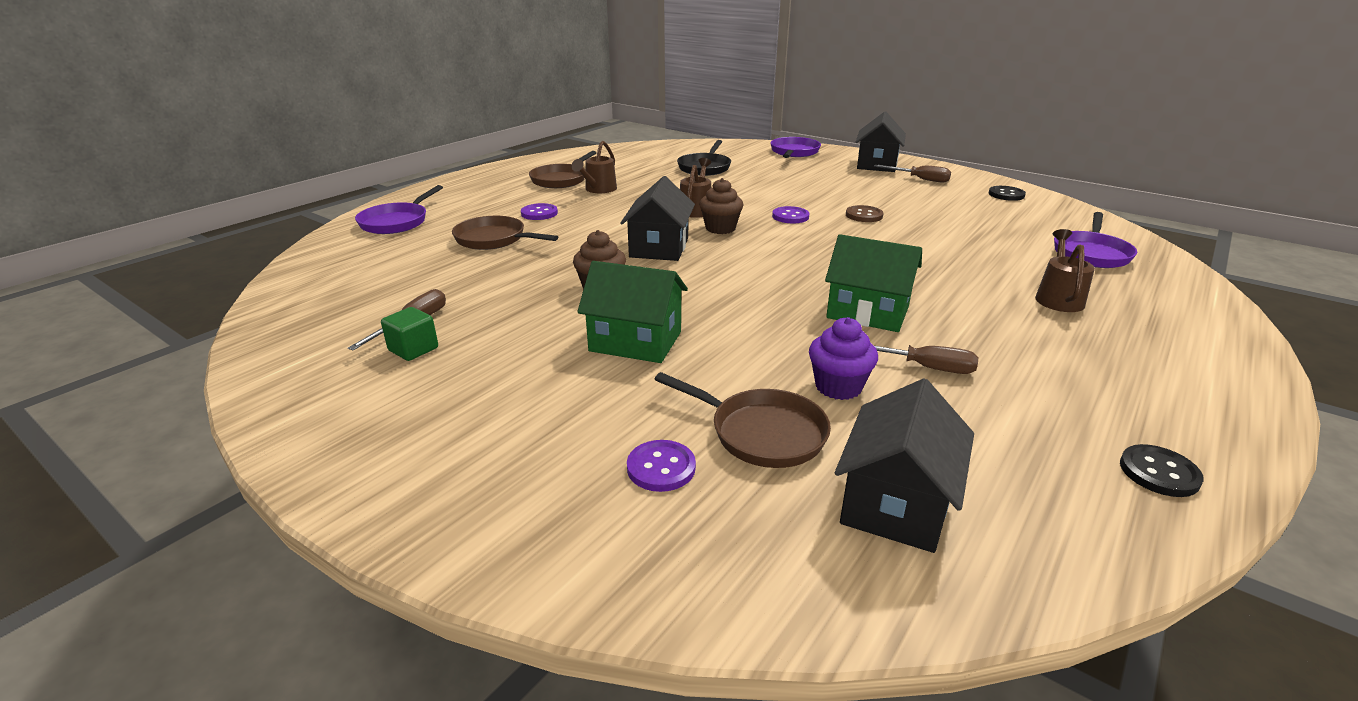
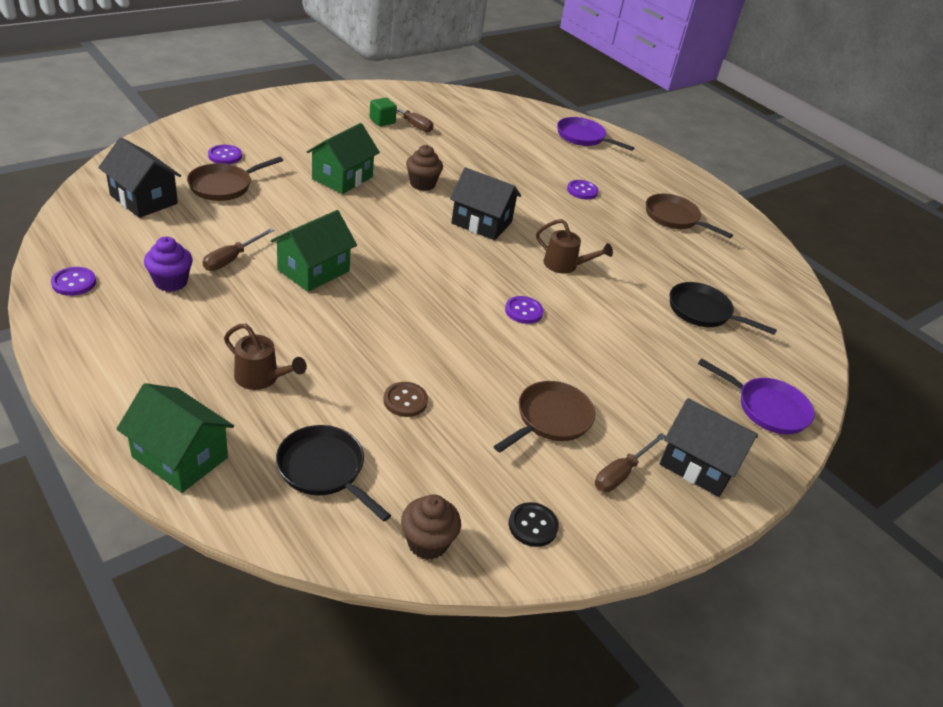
camera: 100 degrees right, 10 degrees up
brown pan [452,216,558,250] -> brown pan moved to [494,381,595,453]
brown watering can [571,141,617,193] -> none
brown cupcake [699,178,743,234] -> brown cupcake moved to [401,494,461,560]
purple cupcake [809,317,878,400] -> purple cupcake moved to [144,237,193,292]
brown button [846,205,883,222] -> brown button moved to [383,382,428,417]
purple pan [1054,212,1137,268] -> black pan [276,425,391,522]
black button [1120,444,1204,497] -> purple button [51,267,96,296]
none -> green house [117,383,234,493]

